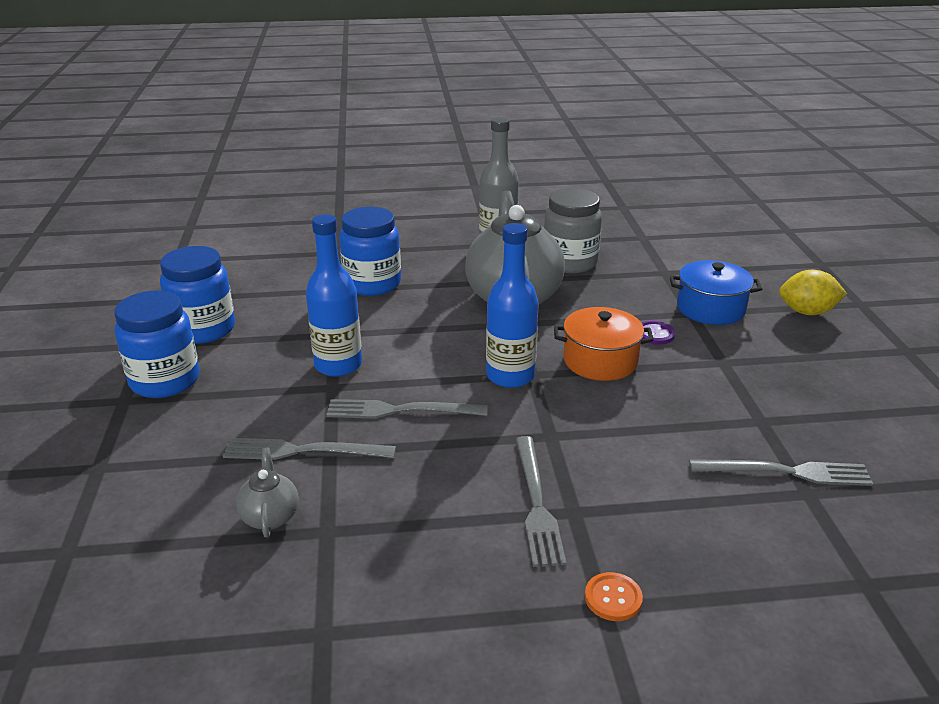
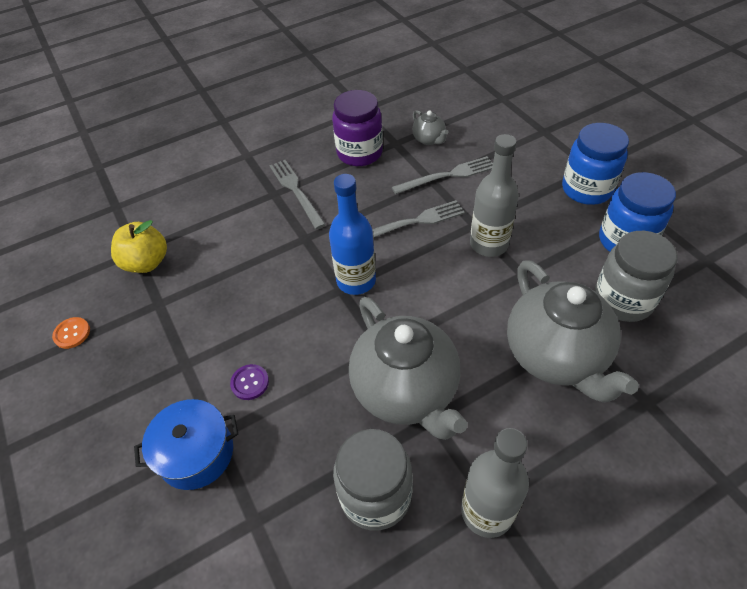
camera: 160 degrees right, 20 degrees up
blue bottle [306,214,362,377] -> grey bottle [470,134,519,257]
blue jar [339,207,401,296] -> grey teapot [507,260,639,403]
orange pot [554,307,654,381] -> none
orange button [585,572,643,621] -> orange button moved to [52,317,90,349]
grey fork [689,459,873,486] -> yellow apple [111,220,167,273]
yellow lemon [779,270,847,315] -> none
none -> purple jar [332,90,383,166]
none -> grey jar [594,231,678,322]

